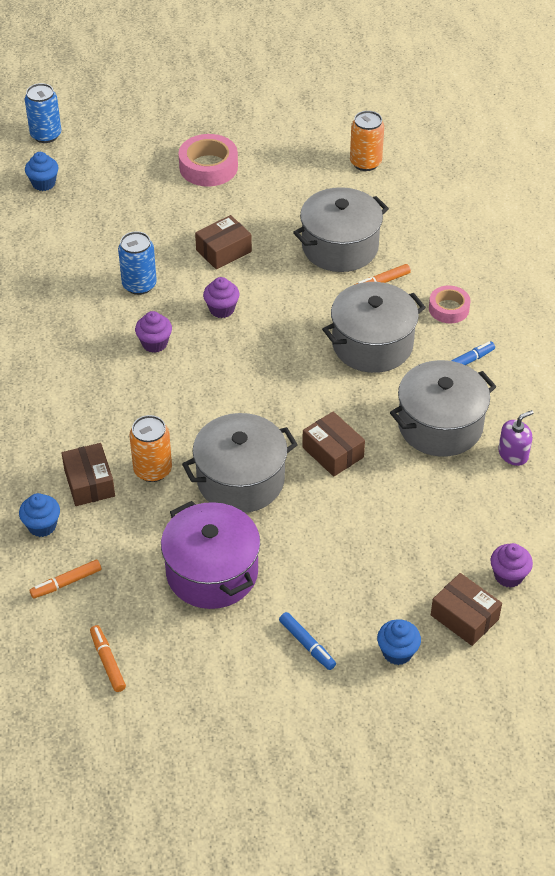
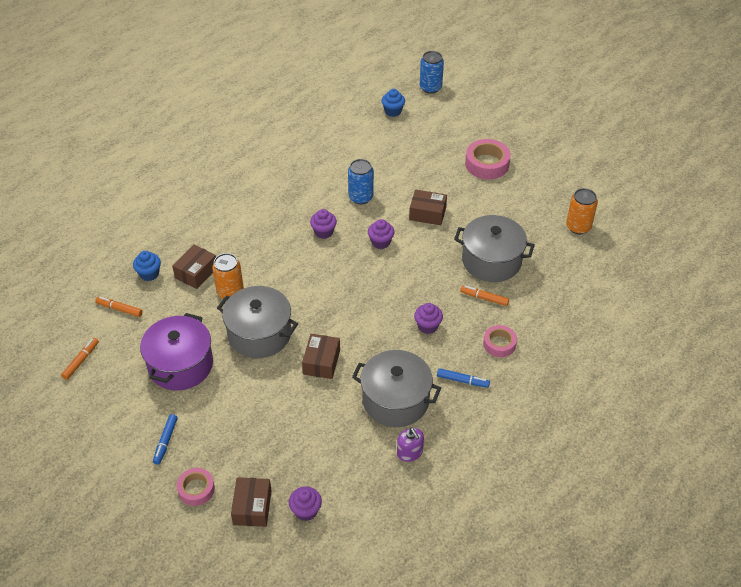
camera: 50 degrees right, 0 degrees up
grey pot [322,282,426,373] -> purple cupcake [414,303,443,334]
blue cupcake [377,619,421,665] -> pink tape [177,468,215,506]
purple soap dispenser [498,410,534,466] -> purple soap dispenser turned 45 degrees clockwise [397,428,424,462]

